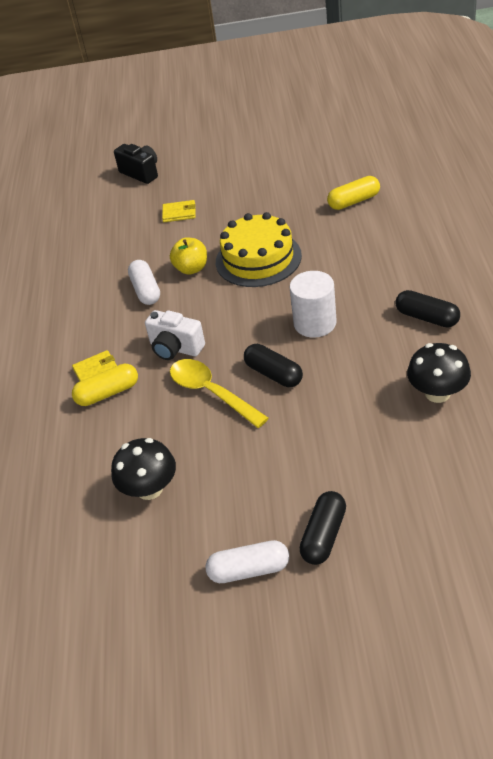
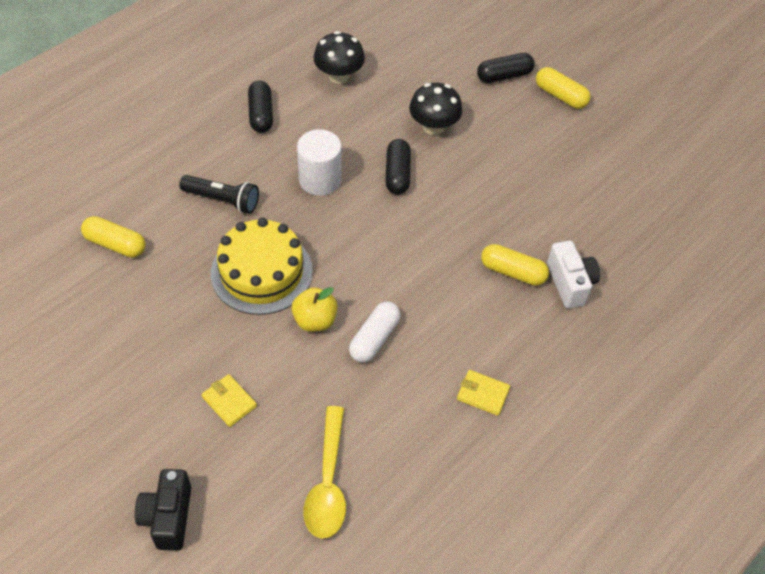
camera: 140 degrees left, 10 degrees up
yellow wallet [72,350,117,381] -> yellow wallet moved to [457,370,510,416]
black mushroom [111,438,176,500] -> black mushroom moved to [409,83,463,135]
white camera [145,310,205,360] -> white camera moved to [547,241,600,309]
yellow spoon [170,359,269,428] -> yellow spoon moved to [303,406,346,539]
white capsule [206,540,289,583] -> yellow capsule [536,67,591,109]
none -> black flashlight [179,175,259,214]

